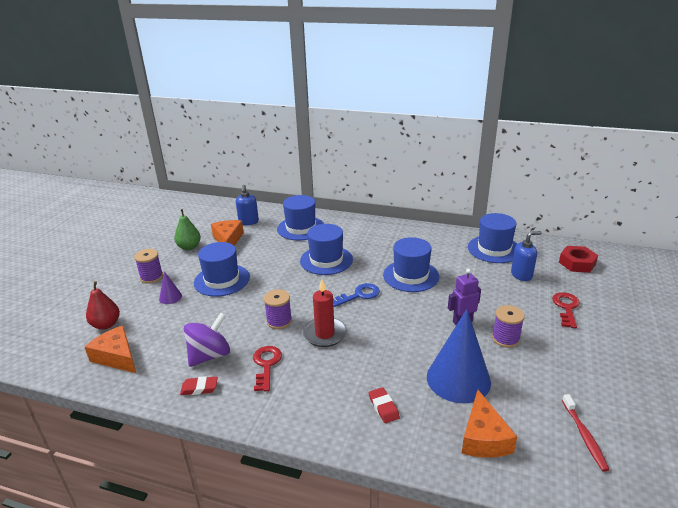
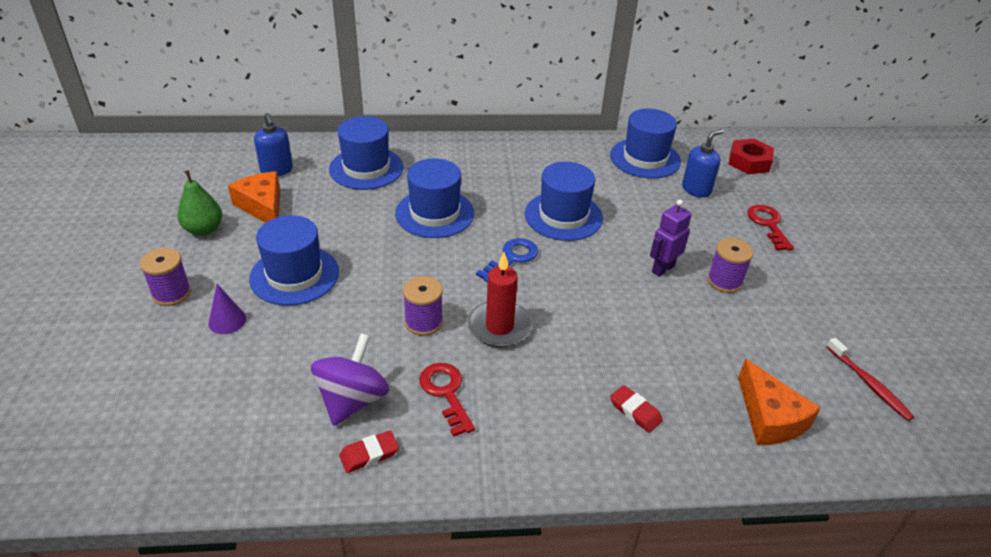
camera: 25 degrees left, 10 degrees up
orange cheese [85,326,136,373] -> none
red pear [86,281,120,329] -> none
blue cone [427,309,491,403] -> none

